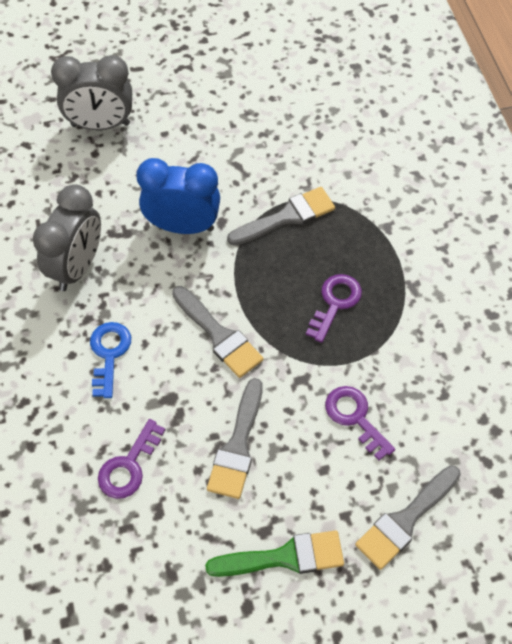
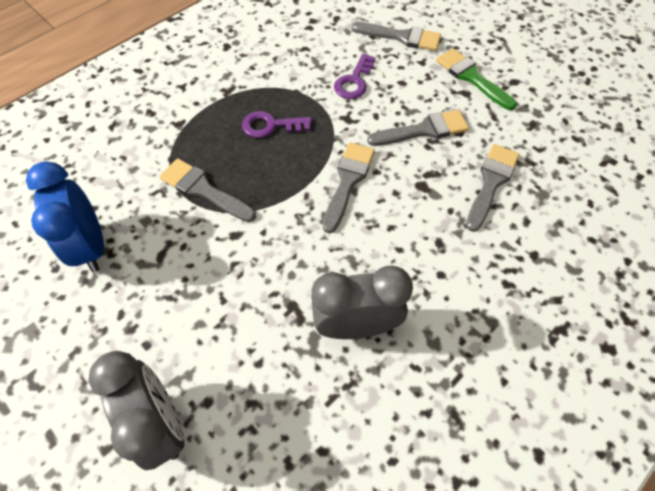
camera: 120 degrees left, 0 degrees up
blue key [90,322,131,398] -> none
purple key [98,419,166,499] -> grey brush [466,144,519,232]
blue clock [136,158,220,234] -> blue clock moved to [26,161,104,272]

